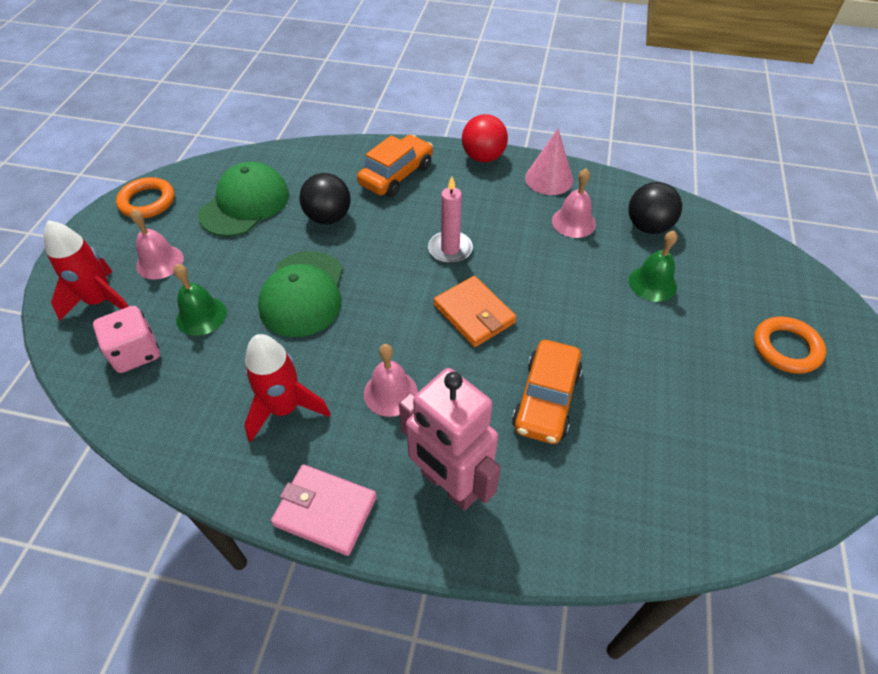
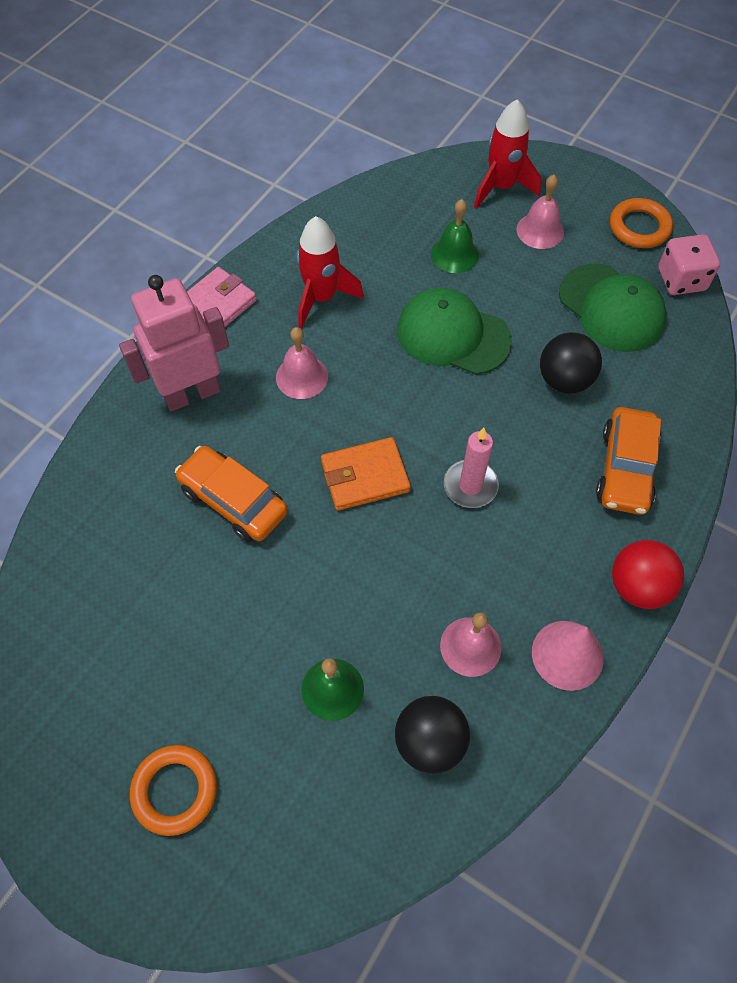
camera: 110 degrees right, 10 degrees up
pink dice [93,306,160,373] -> pink dice moved to [658,234,720,295]
orange car [357,135,433,197] -> orange car turned 45 degrees clockwise [596,407,661,515]

